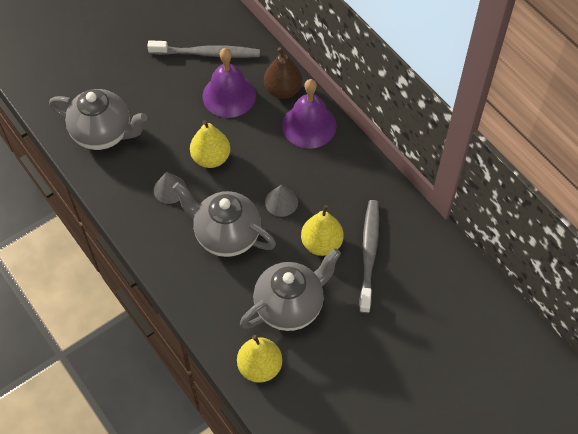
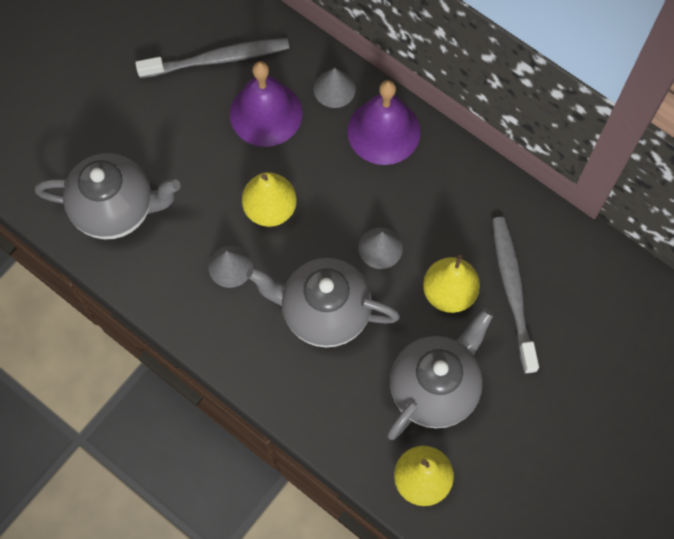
camera: 15 degrees left, 10 degrees up
brown pear [264,48,302,99] -> grey cone [314,68,356,108]

